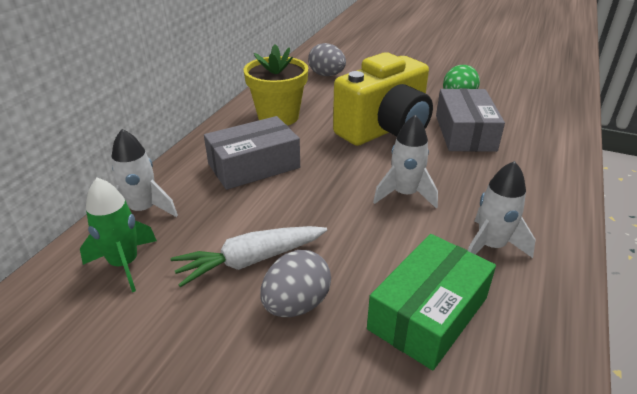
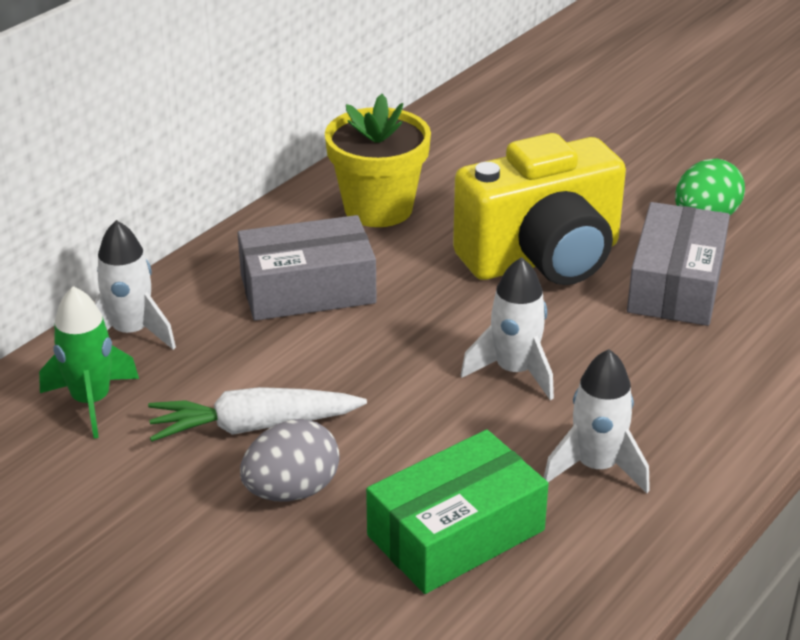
camera: 15 degrees right, 0 degrees up
grey egg [308,43,346,76] -> none

